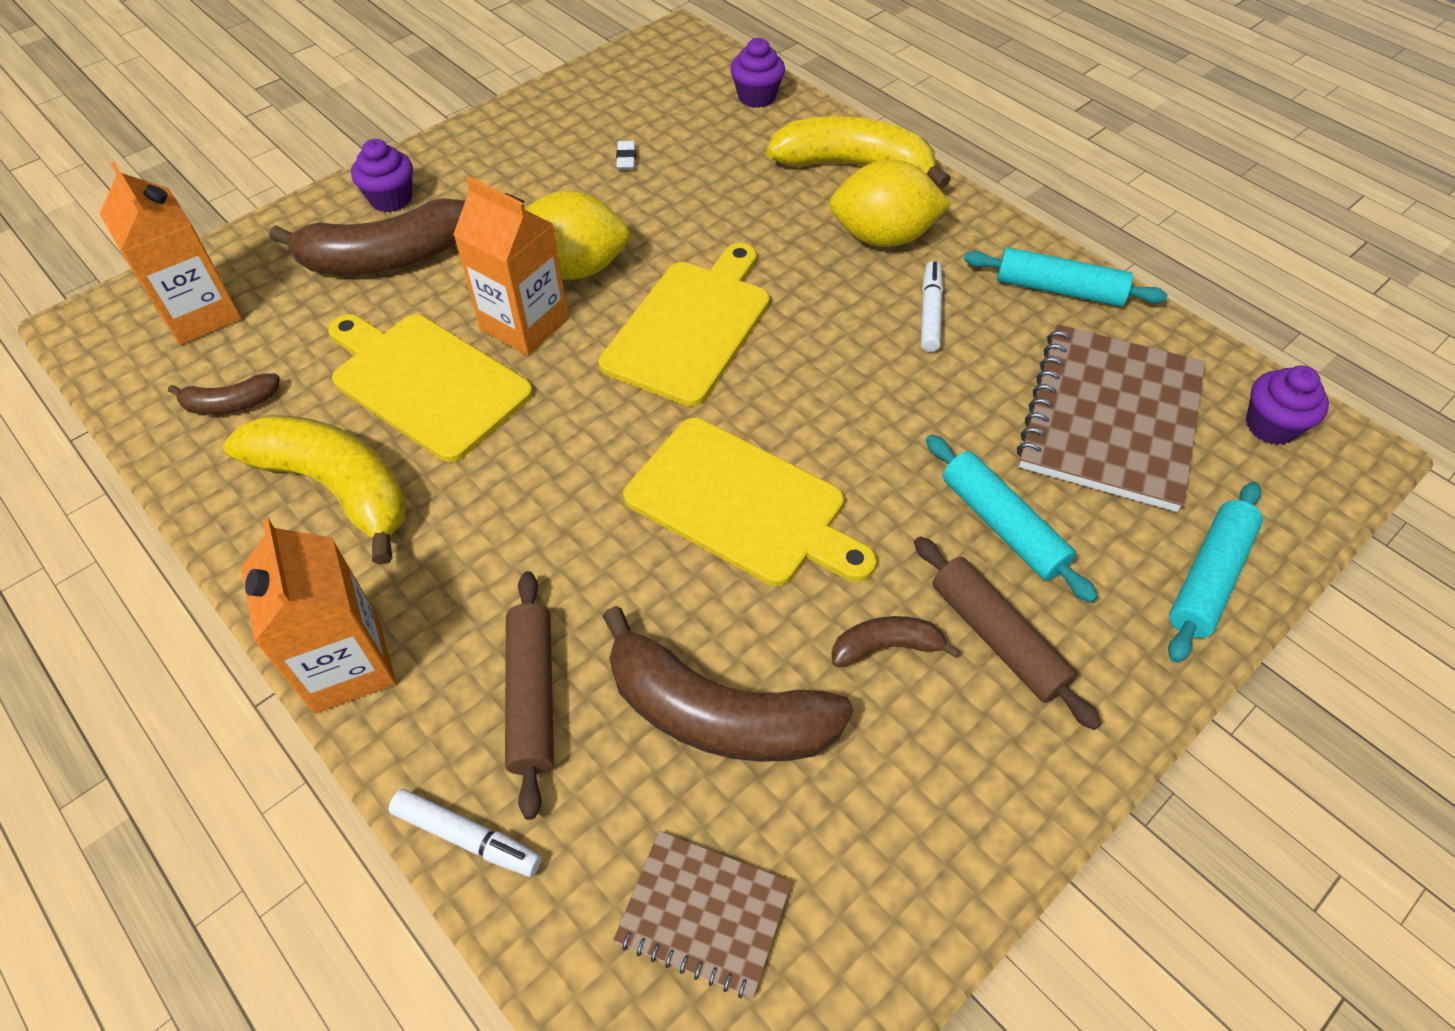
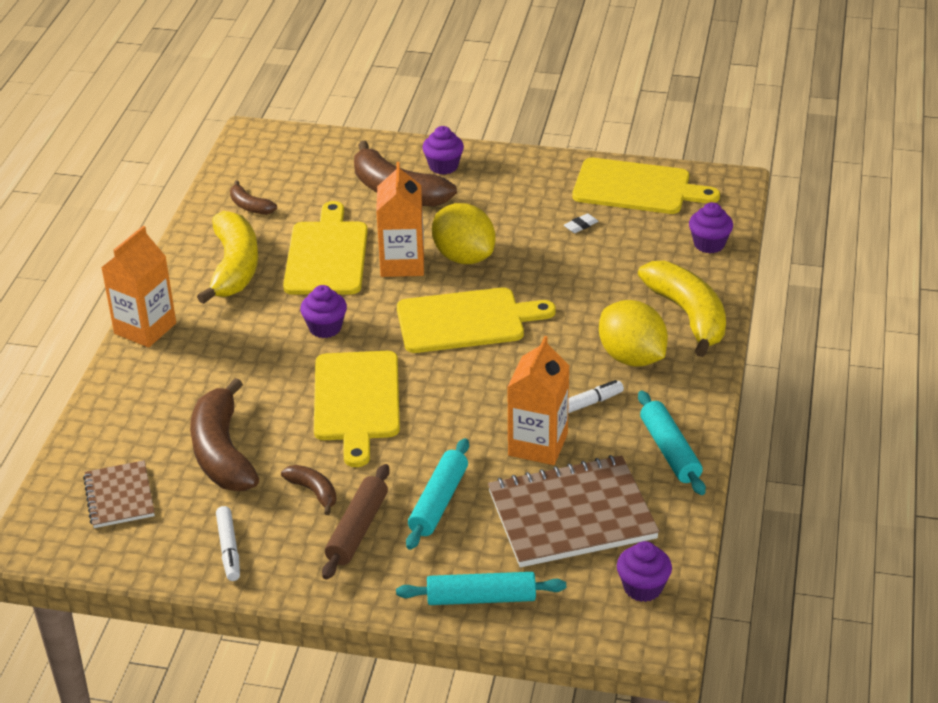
camera: 55 degrees right, 15 degrees down
orange carton [100,162,242,345] -> orange carton moved to [507,336,569,465]
white marker [389,789,541,877] -> white marker moved to [216,506,240,581]
brown rolling pin [505,571,554,820] -> none
none -> purple cupcake [300,285,347,338]
none -> yellow cutting board [572,158,720,214]

